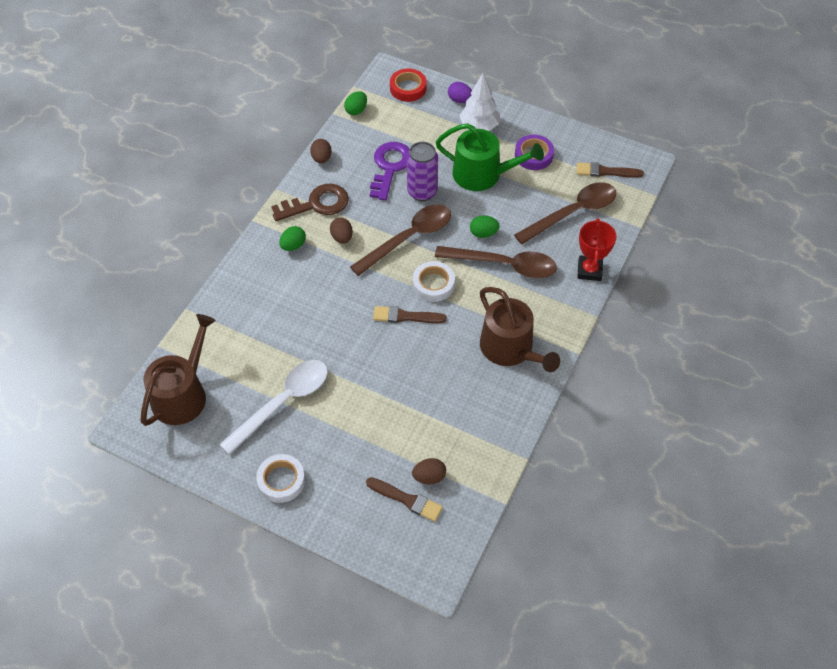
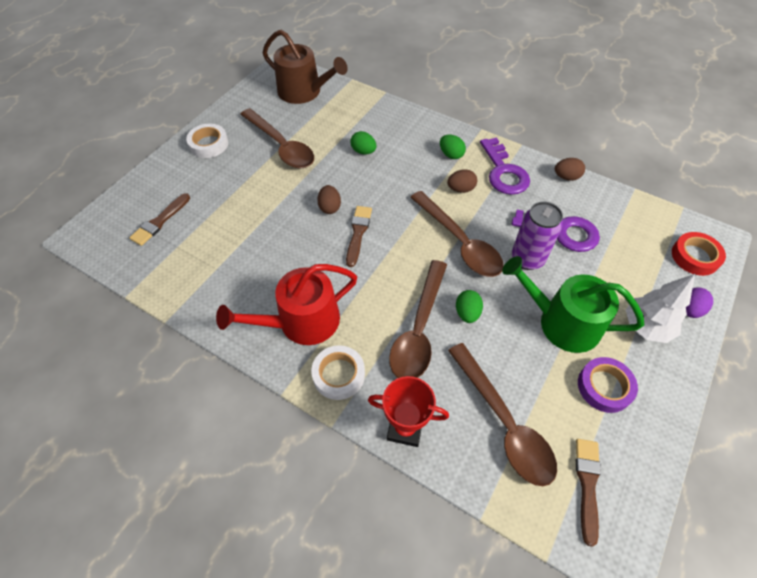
camera: 95 degrees right, 0 degrees up
white spoon [219,360,328,455] -> brown spoon [240,108,314,168]
brown key [271,183,349,221] -> purple key [480,138,530,195]
green egg [344,91,367,115] -> green egg moved to [350,131,376,155]
brown egg [412,458,446,484] -> brown egg moved to [317,185,341,214]
white tape [413,261,455,302] -> white tape moved to [311,345,365,400]
green watering can [436,123,544,191] -> green watering can turned 90 degrees clockwise [502,256,644,353]
brown watering can [480,287,560,372] -> red watering can [216,264,357,345]

